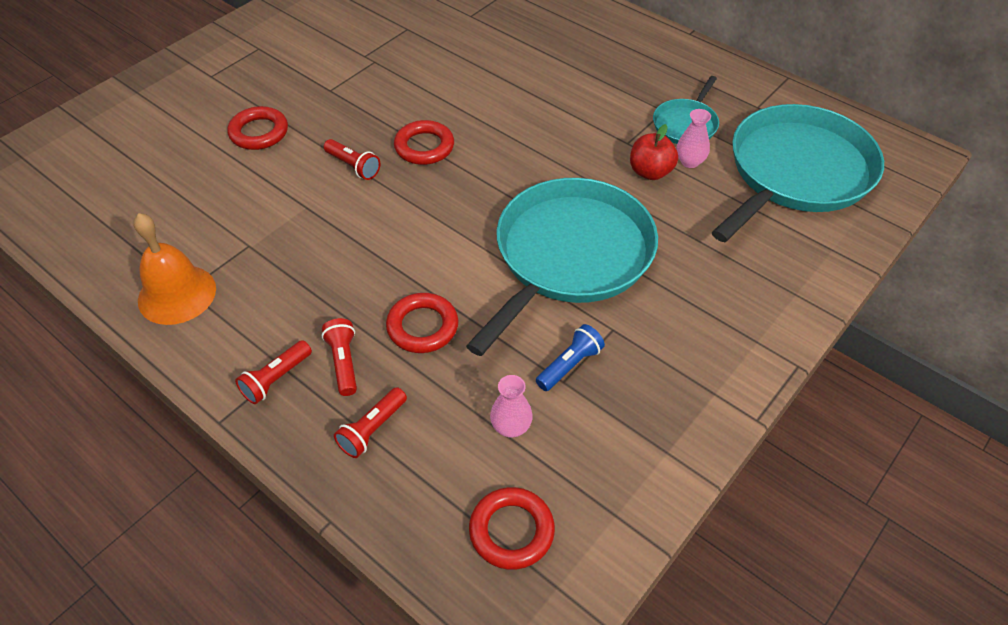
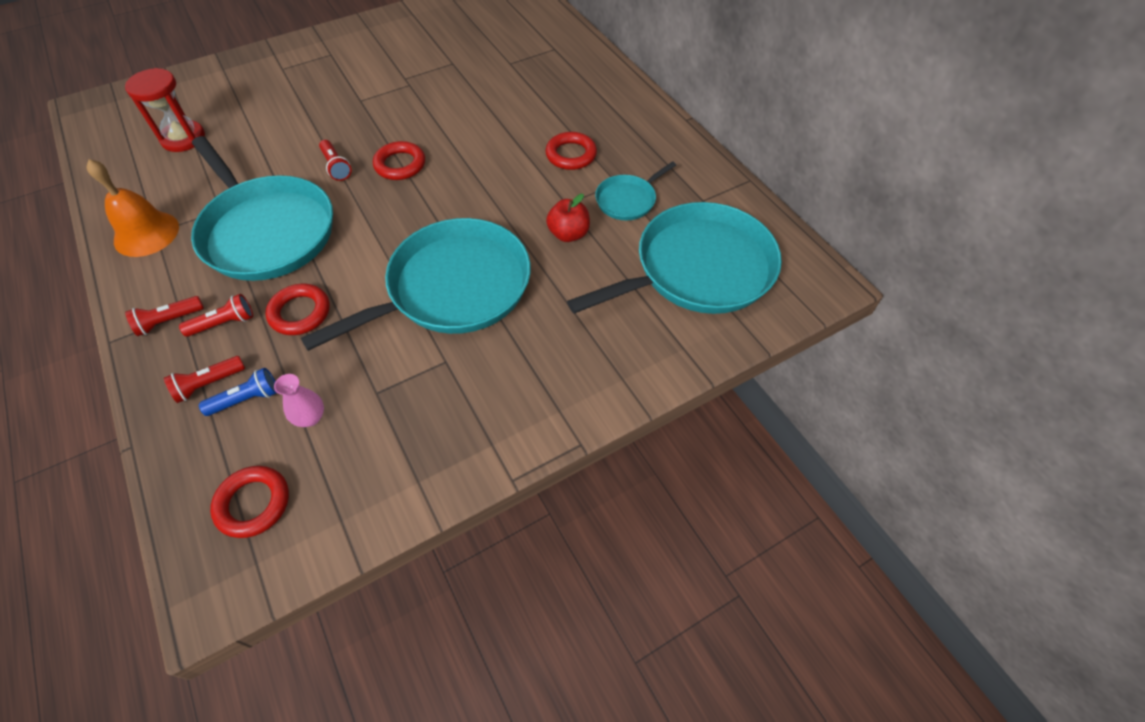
camera: 20 degrees right, 5 degrees up
red ring [227,106,288,150] -> red ring moved to [545,132,597,170]
red flashlight [322,318,357,396] -> red flashlight turned 60 degrees clockwise [179,294,253,337]
blue flashlight [536,324,605,391] -> blue flashlight moved to [199,368,277,416]
pink vase [676,109,711,168] -> none
none -> red hourglass [125,68,205,152]
none -> turquoise pan [191,136,333,281]

